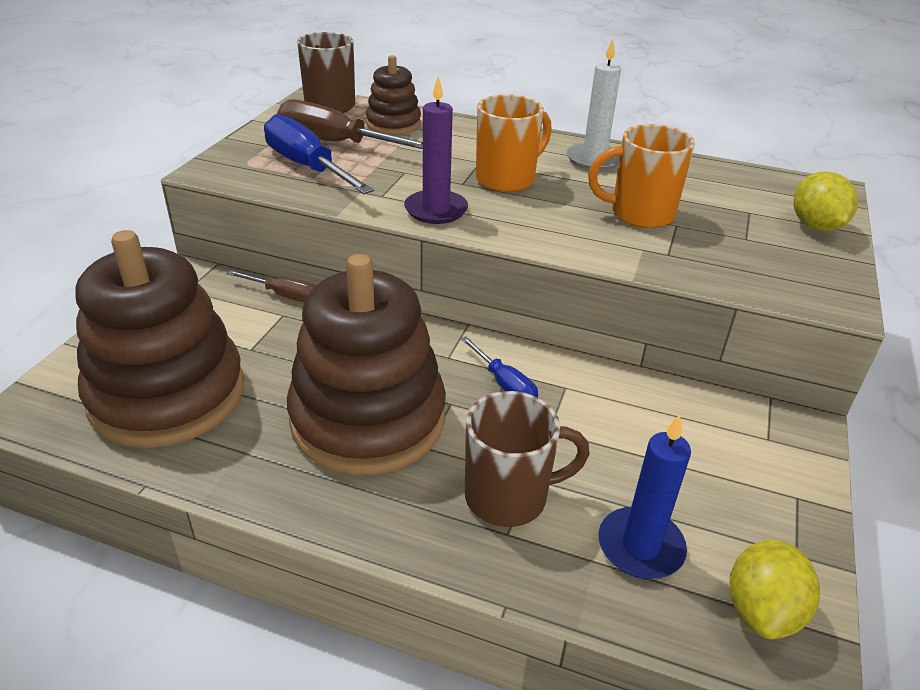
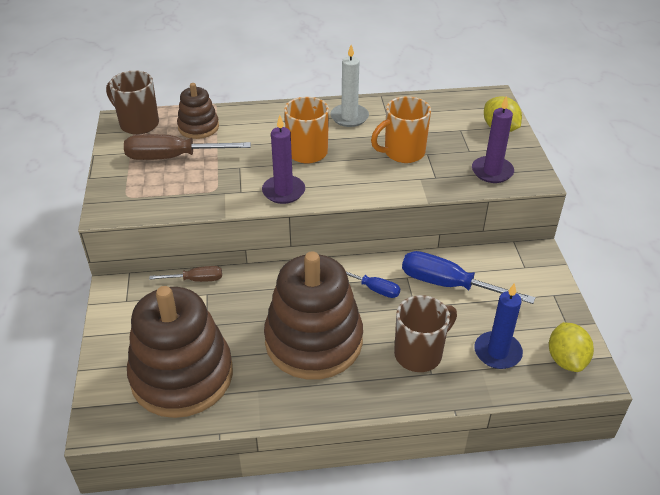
camera: 25 degrees left, 5 degrees up
blue screwdriver [264,114,374,194] -> blue screwdriver moved to [402,251,535,304]
none -> purple candle [472,95,514,183]

